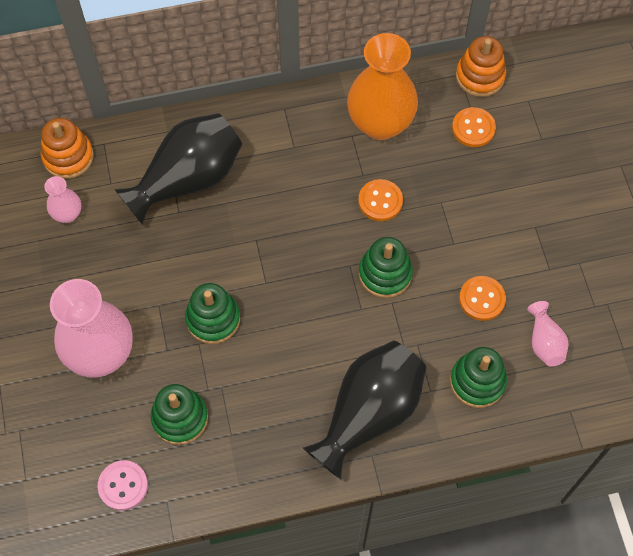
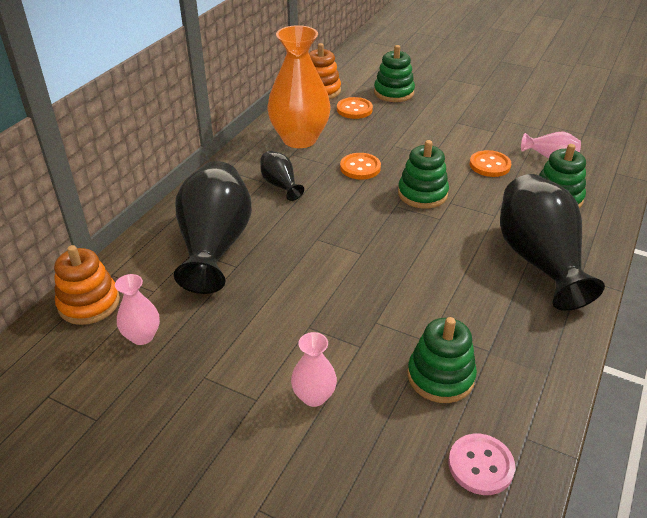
camera: 50 degrees left, 25 degrees down
pink vase [50,279,133,378] -> pink vase [291,332,337,407], size x0.47
green stacking toy [185,283,240,344] -> green stacking toy moved to [374,45,415,102]
none -> black vase [260,151,304,201]

